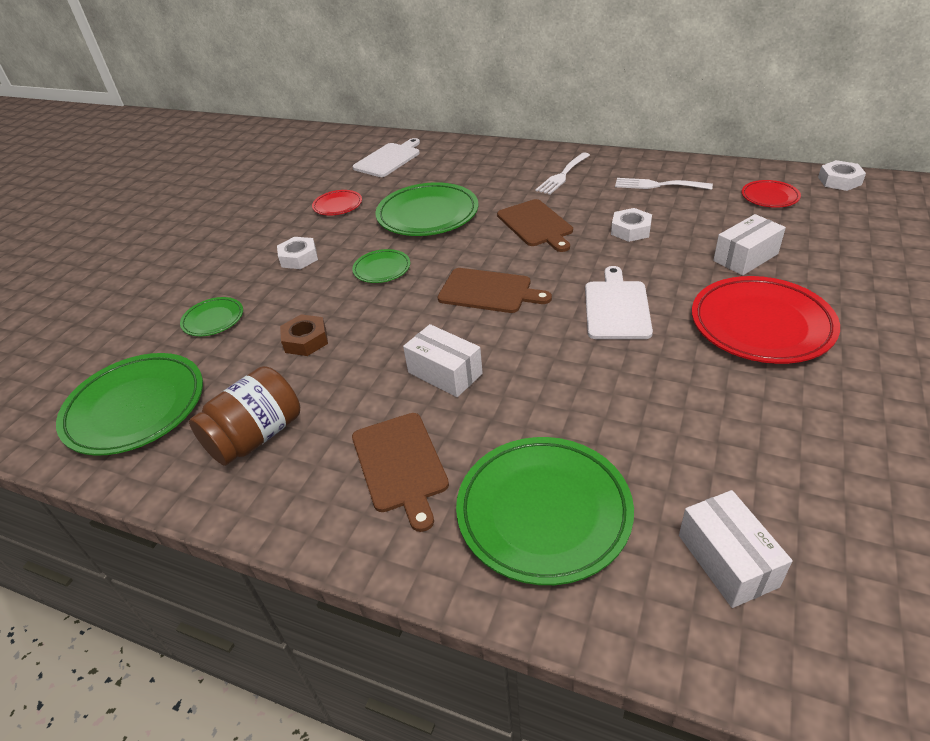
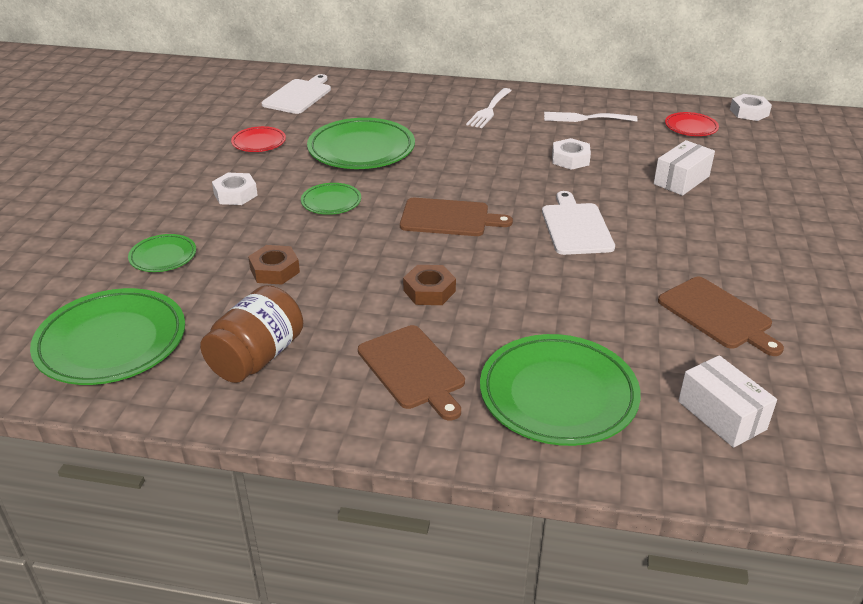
camera: 15 degrees left, 5 degrees down
white box [403,324,483,397] -> brown nut [403,265,456,305]
brown cutting board [497,199,573,252] -> brown cutting board moved to [658,277,784,356]
red plate [692,276,840,364] -> none

